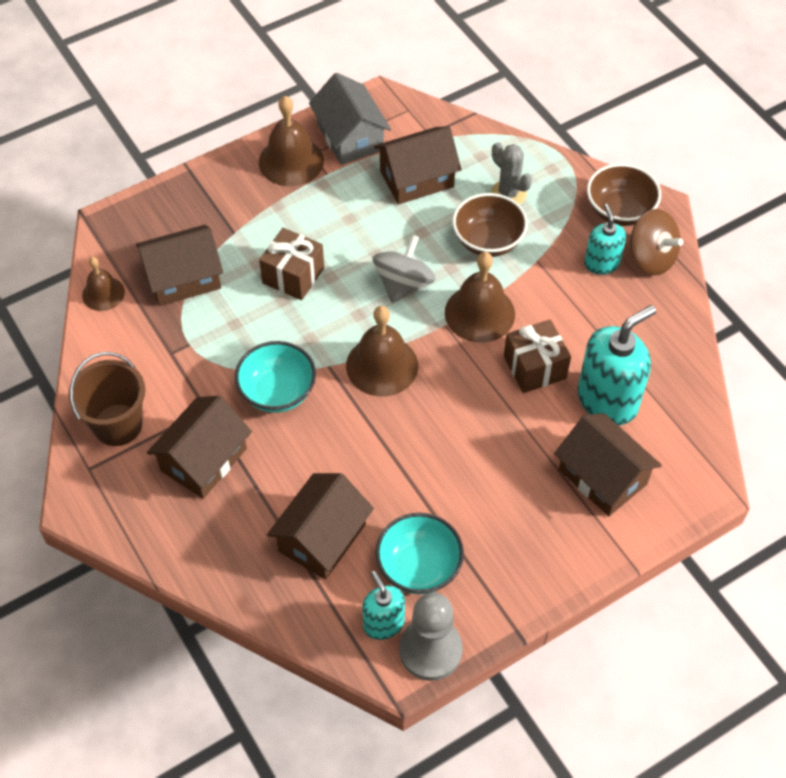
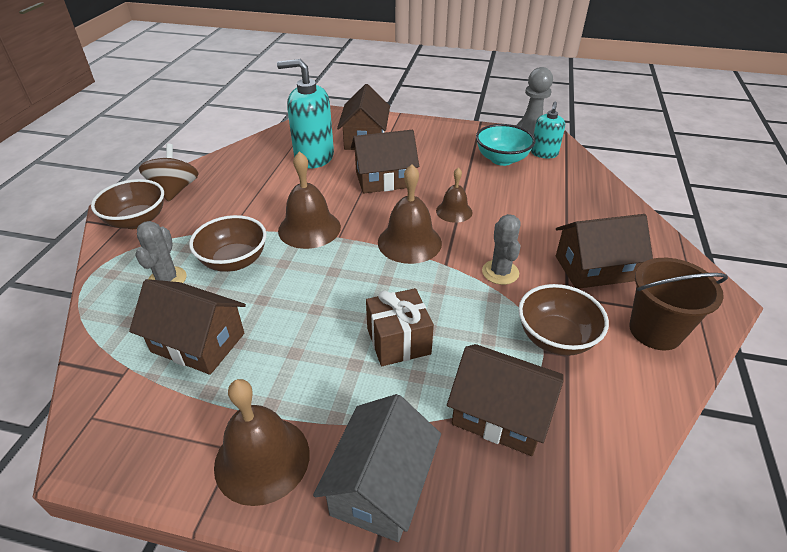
camera: 135 degrees left, 15 degrees down
brown bell [82,257,125,311] -> brown bell moved to [436,167,472,223]
turquoise bowl [235,341,316,413] -> grey cactus [482,214,521,285]
brown house [267,473,374,580] -> brown house moved to [351,130,419,194]
grey house [309,73,391,165] -> grey house moved to [313,394,441,542]
grey spinning top [373,235,436,303] -> none
brown gift [504,319,571,393] -> none
turquoise soap dispenser [584,204,626,275] -> none
none -> brown bowl [518,284,609,356]

